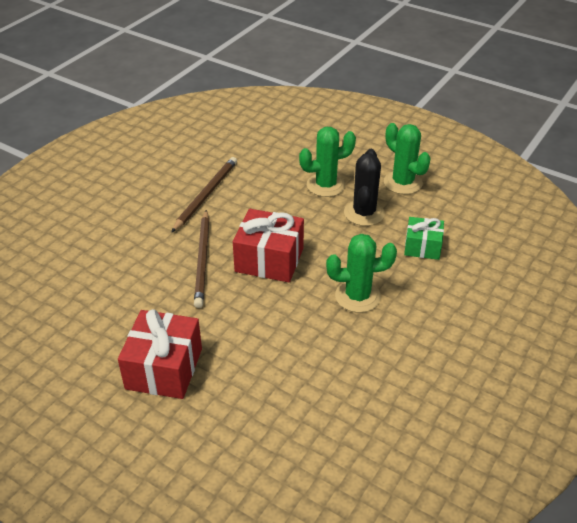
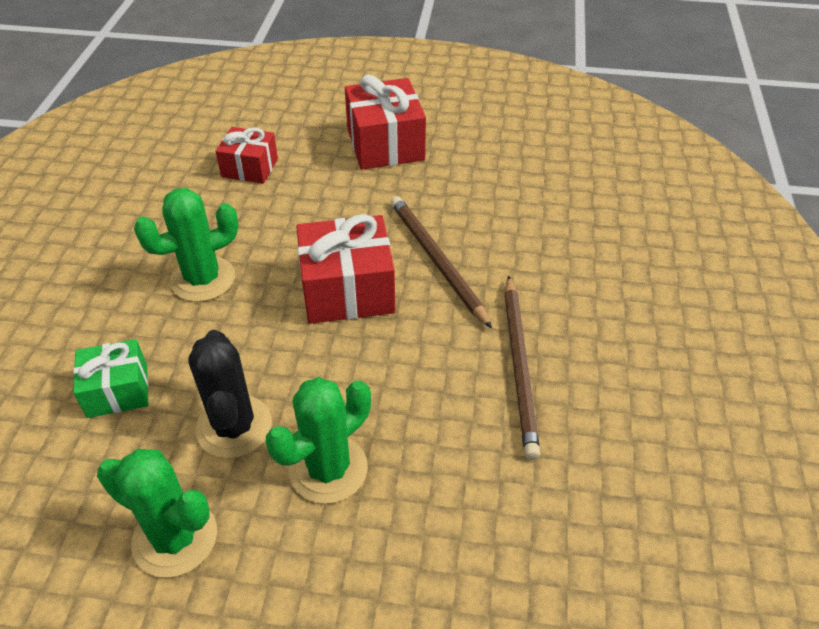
camera: 155 degrees right, 5 degrees up
none -> red gift [216,127,278,184]

